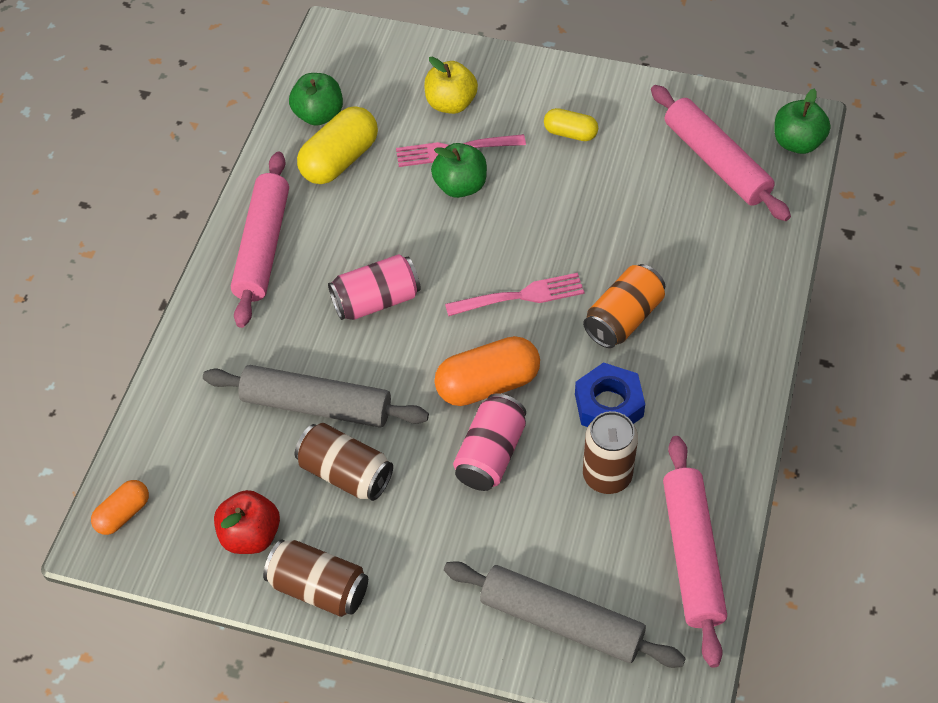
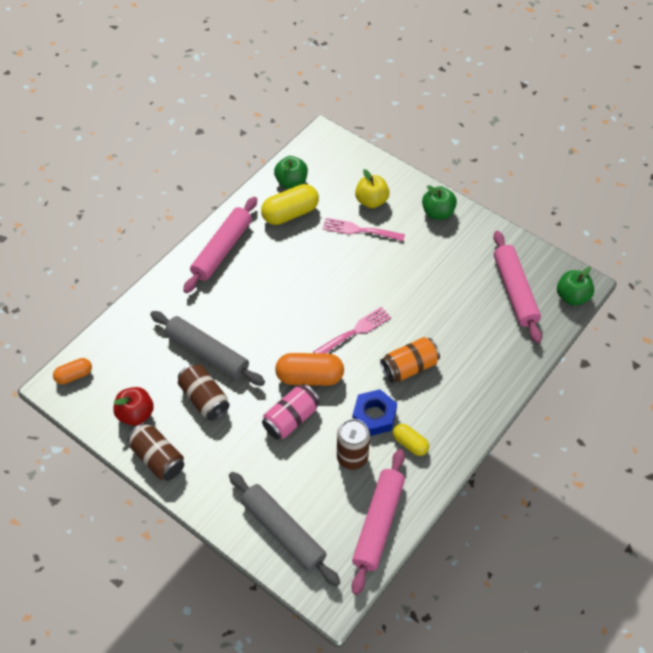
camera: 20 degrees right, 0 degrees up
pink can [328,254,421,320] -> none
green apple [431,143,487,198] -> green apple moved to [422,185,457,220]
pink fork [445,273,584,316] -> pink fork turned 45 degrees counterclockwise [313,307,391,353]
yellow capsule [544,108,598,141] -> yellow capsule moved to [393,424,429,456]

